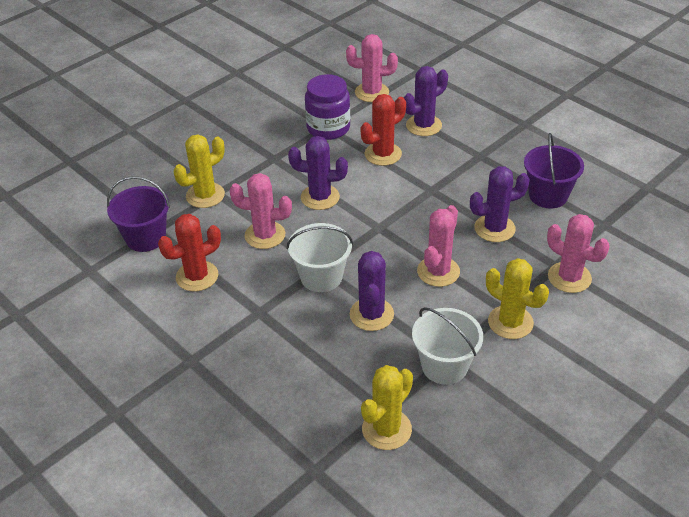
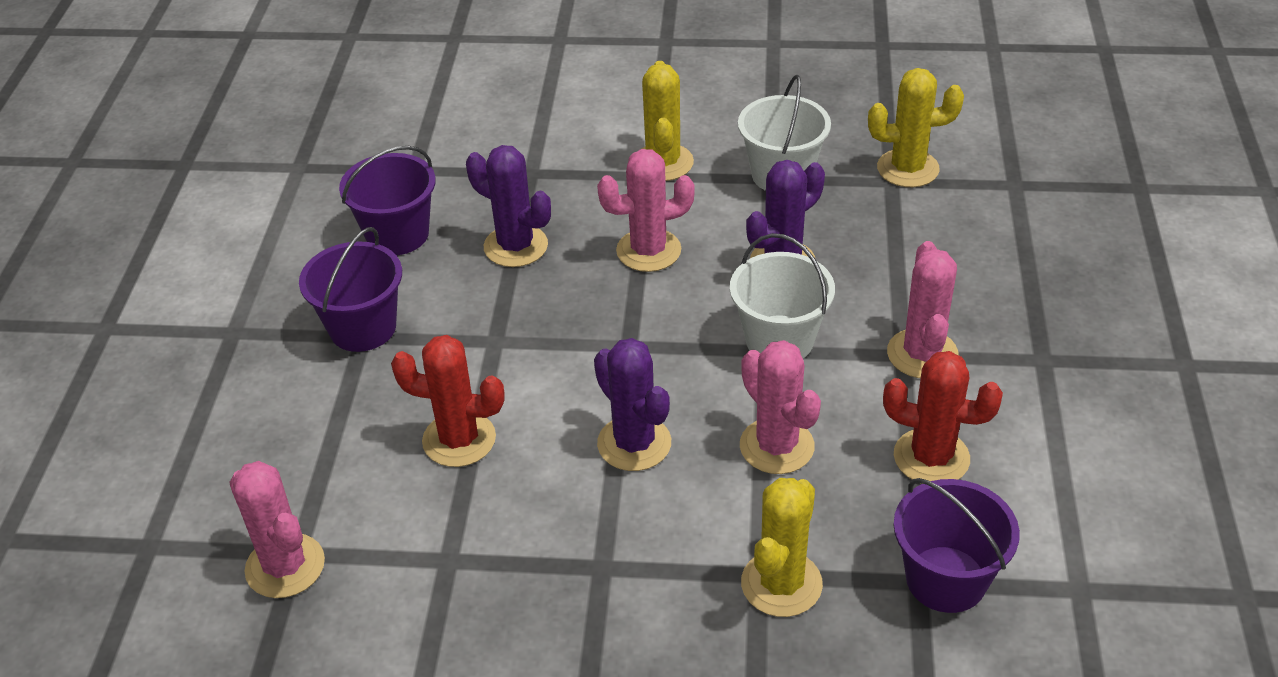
camera: 130 degrees left, 0 degrees up
yellow cactus [174,134,225,208] -> yellow cactus turned 75 degrees counterclockwise [741,478,823,617]
purple jar [305,74,350,140] -> none
purple cactus [404,66,448,136] -> none
pink cactus [547,214,610,293] -> pink cactus moved to [887,241,959,378]
none -> purple bucket [299,227,402,352]

